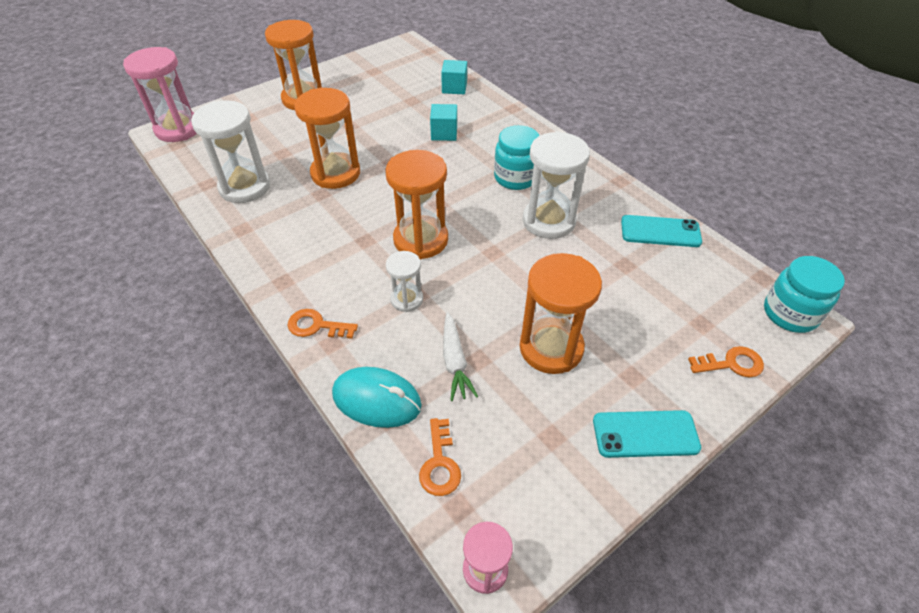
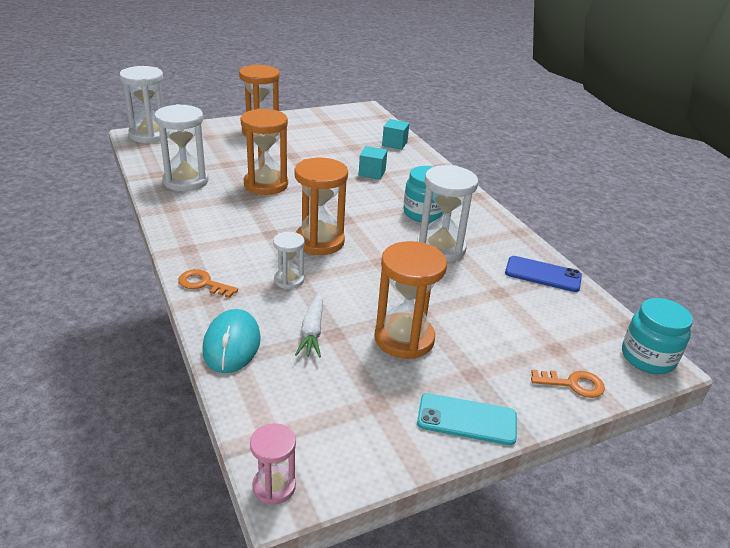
camera: 10 degrees right, 15 degrees down
pink hourglass [123,47,197,142] -> white hourglass [120,66,168,143]
turquoise mouse [332,367,422,428] -> turquoise mouse turned 60 degrees clockwise [202,309,261,373]
orange key [419,418,461,496] -> none
turquoise phone [621,215,702,247] -> blue phone [505,256,582,292]

